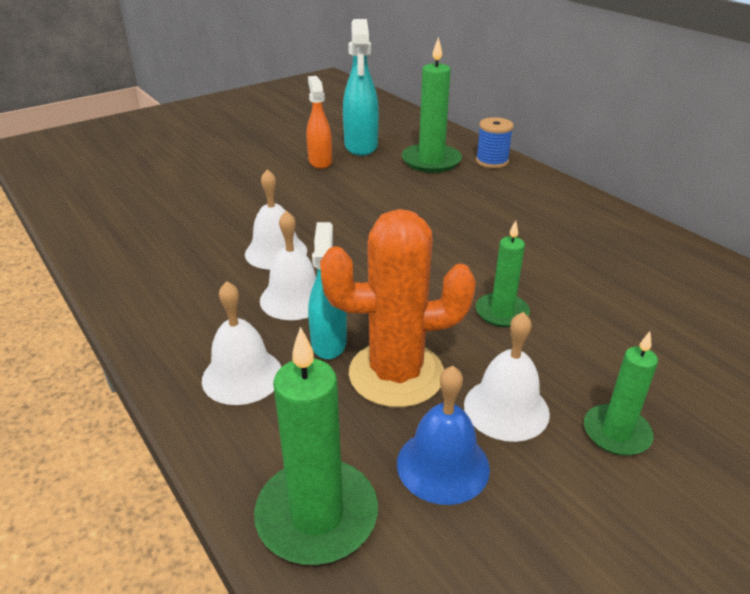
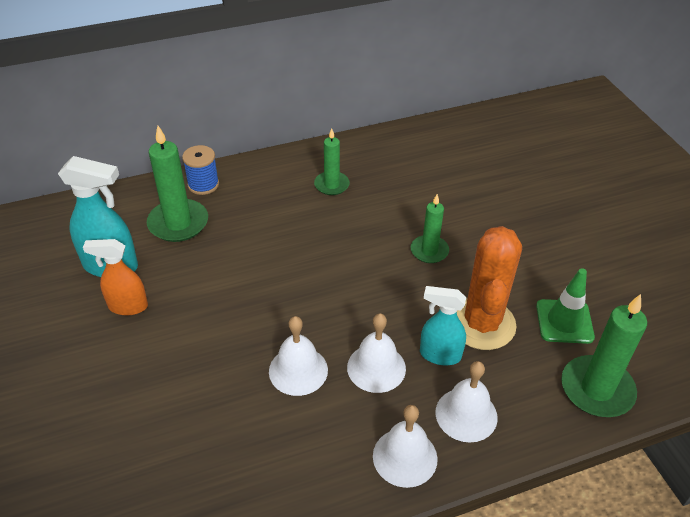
camera: 75 degrees left, 10 degrees up
blue bell [397,366,490,505] -> green traffic cone [536,268,595,344]
white bell [464,312,550,442] -> white bell moved to [373,405,438,488]
green candle [584,332,658,456] -> green candle moved to [314,128,350,195]

